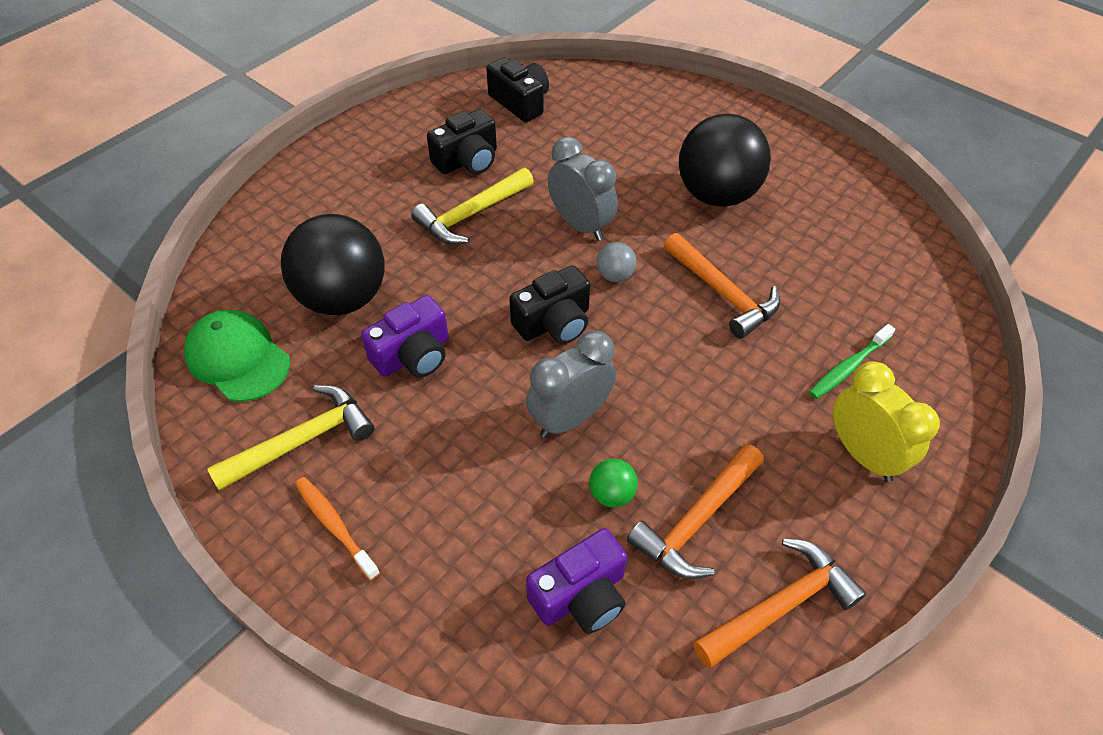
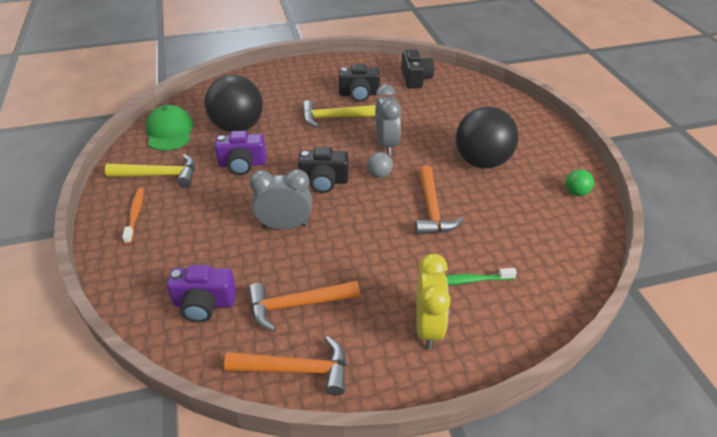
camera: 35 degrees right, 10 degrees down
green ball [589,459,638,507] -> green ball moved to [565,169,594,196]

